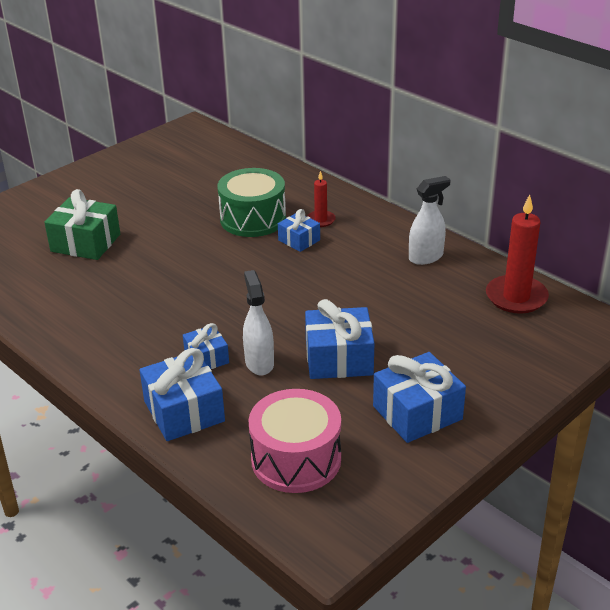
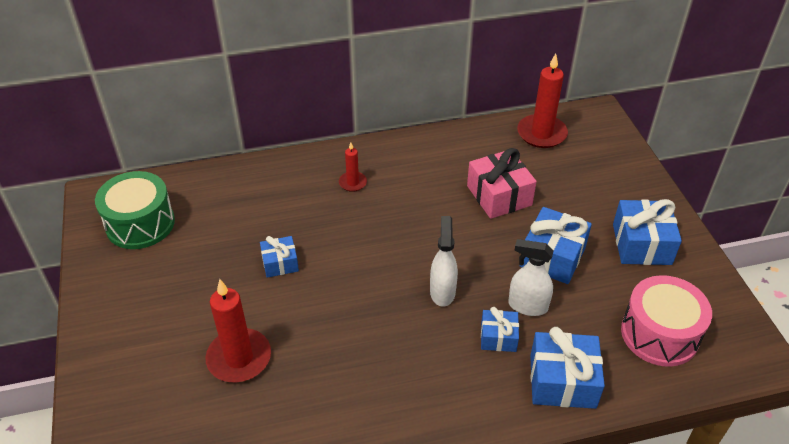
camera: 60 degrees left, 10 degrees up
green gift [44,189,120,260] -> red candle [205,279,271,382]
green drum [217,168,286,237] -> green drum moved to [95,171,175,249]
blue gift [278,209,320,252] -> blue gift moved to [260,236,299,278]
white spray bottle [409,176,451,265] -> white spray bottle moved to [430,216,458,307]
none -> pink gift [467,148,537,219]

